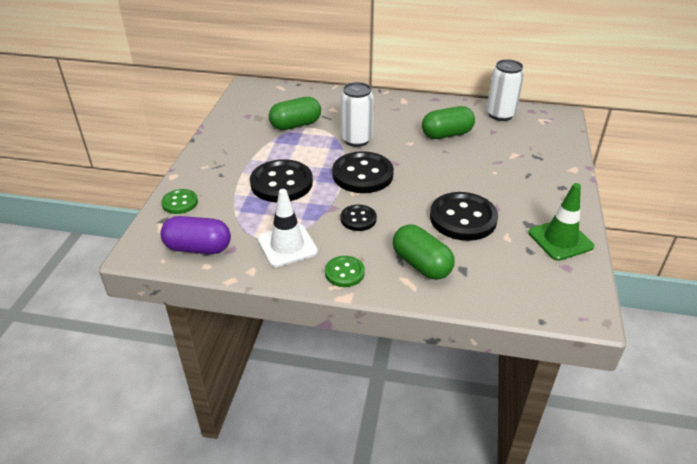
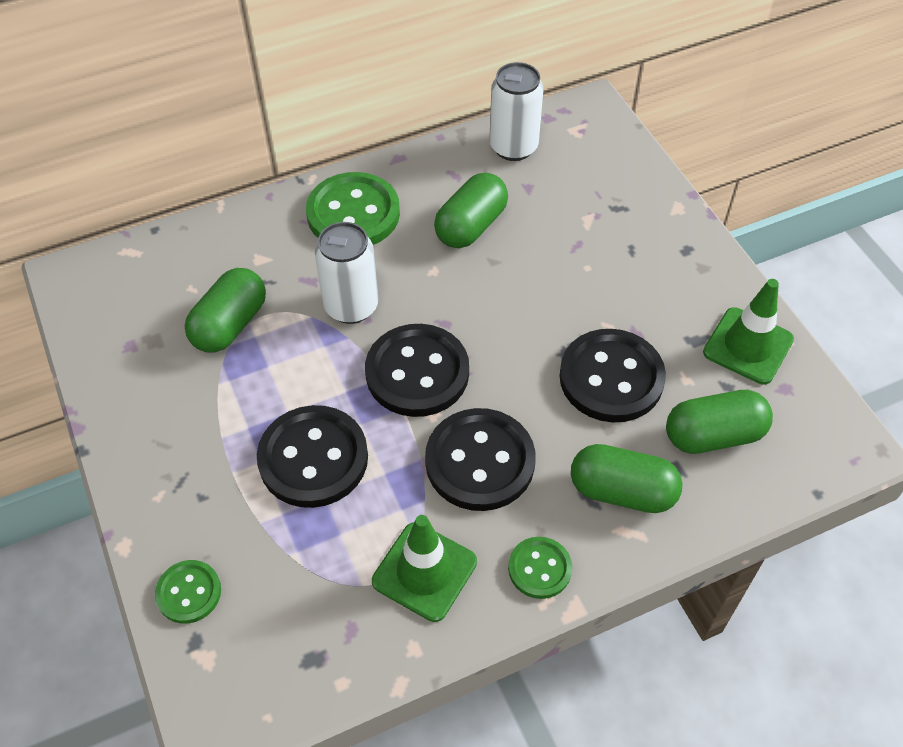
camera: 35 degrees left, 15 degrees up
purple capsule [160,216,231,254] -> none
white traffic cone [258,189,318,267] -> green traffic cone [372,515,477,622]
black button [341,205,377,231] -> black button [425,408,535,511], size x1.84
none -> green button [306,172,400,245]
none -> green capsule [666,390,773,454]

